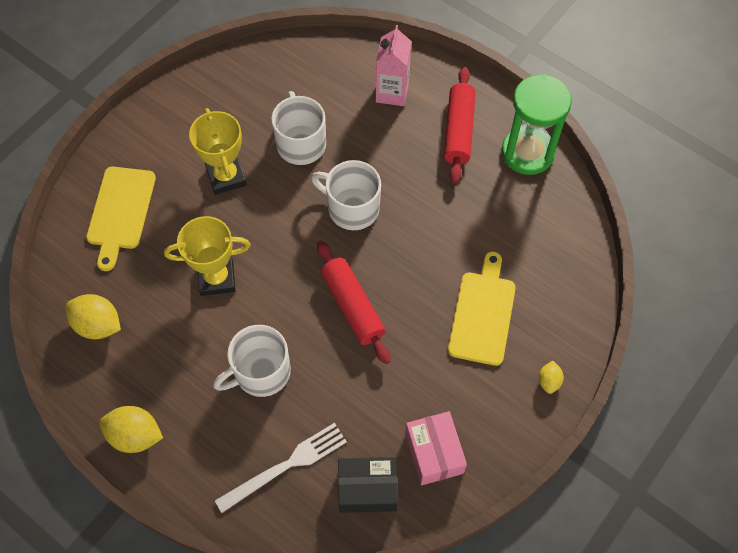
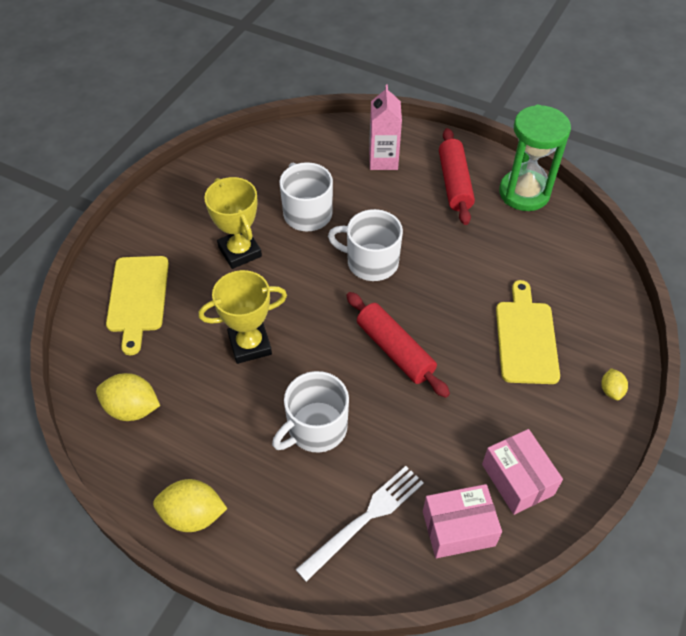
camera: 10 degrees left, 10 degrees down
black box [338,457,398,513] -> pink box [423,484,502,558]

